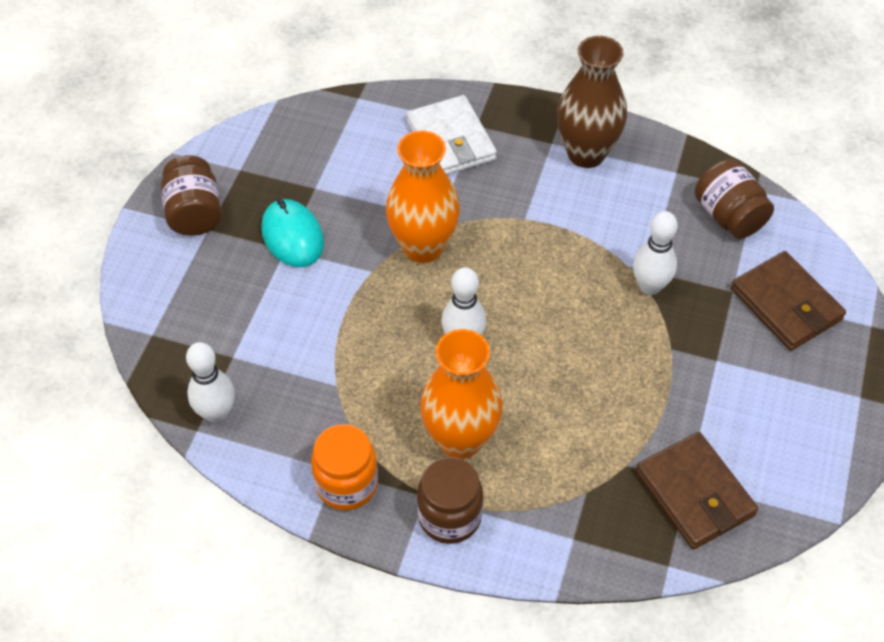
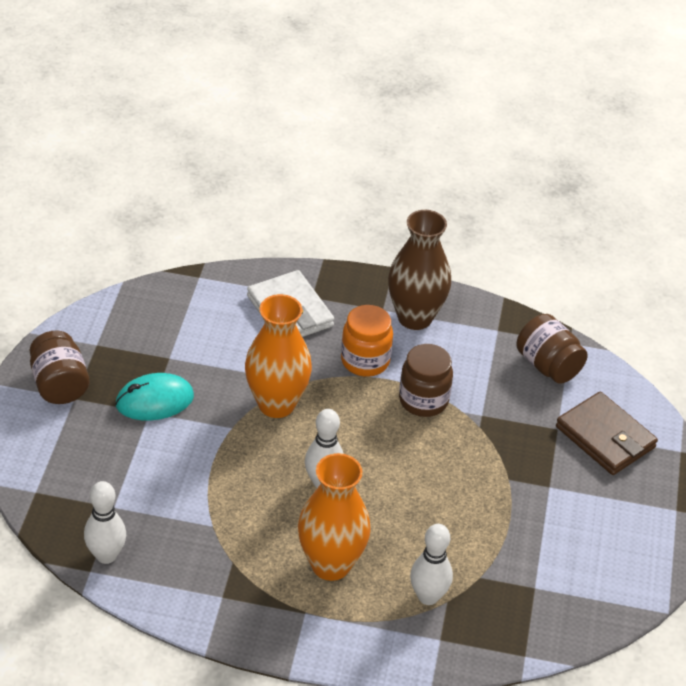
camera: 10 degrees left, 10 degrees down
turquoise mouse [261,199,324,267] -> turquoise mouse turned 75 degrees counterclockwise [115,373,194,421]
orange jar [311,424,378,510] -> orange jar moved to [341,305,393,377]
brown jar [417,457,483,544] -> brown jar moved to [399,344,453,417]
white bowling pin [633,211,678,295] -> white bowling pin moved to [410,524,453,605]
brown wallet [636,432,758,549] -> none

